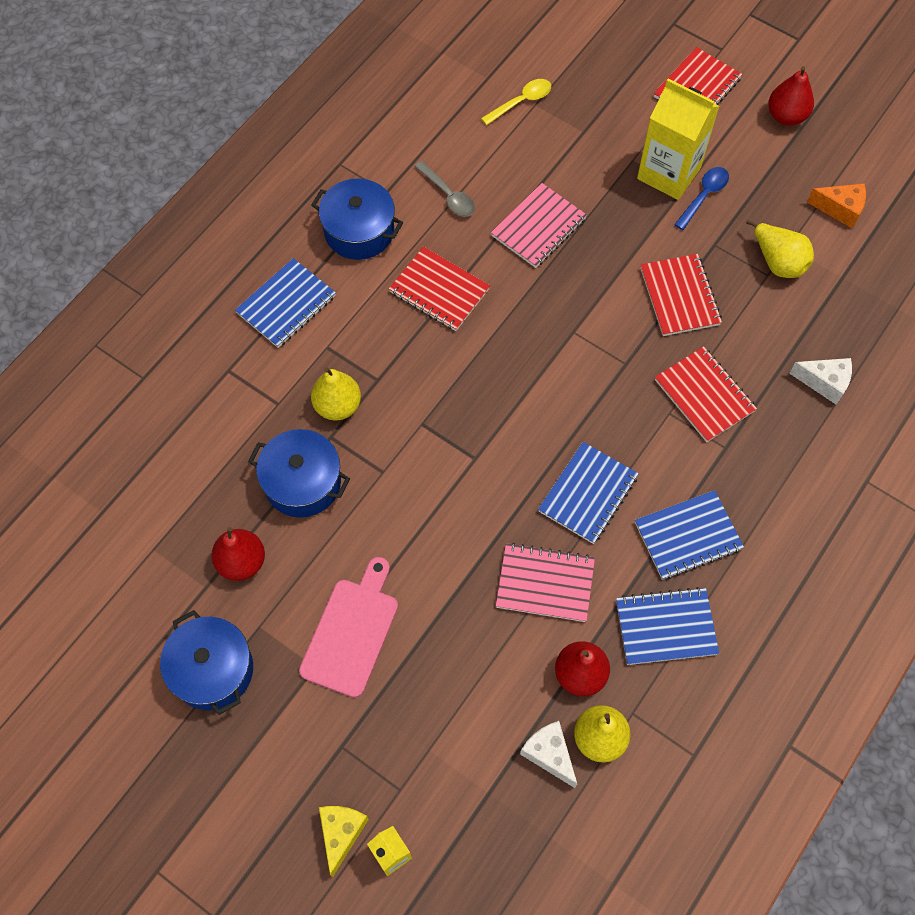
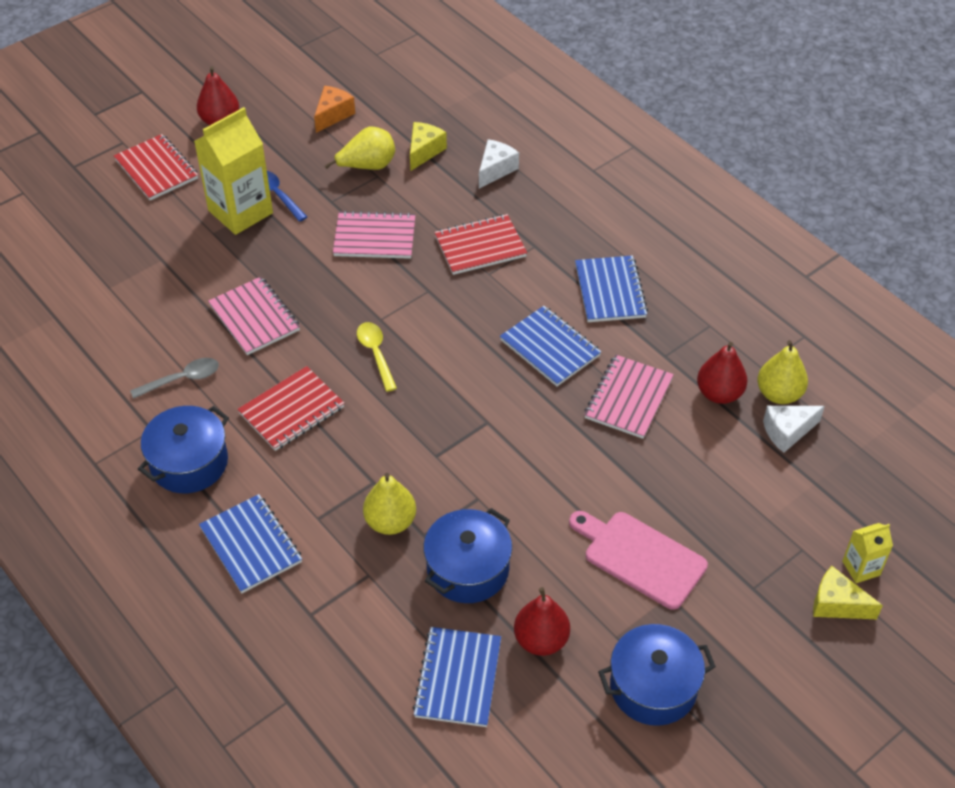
camera: 75 degrees left, 15 degrees down
yellow spoon [481,79,551,125] -> yellow spoon moved to [357,322,397,392]
blue notebook [616,587,719,665] -> blue notebook moved to [412,627,501,727]
red notebook [640,254,722,336] -> pink notebook [333,210,416,259]
none -> yellow cheese [410,122,447,171]

